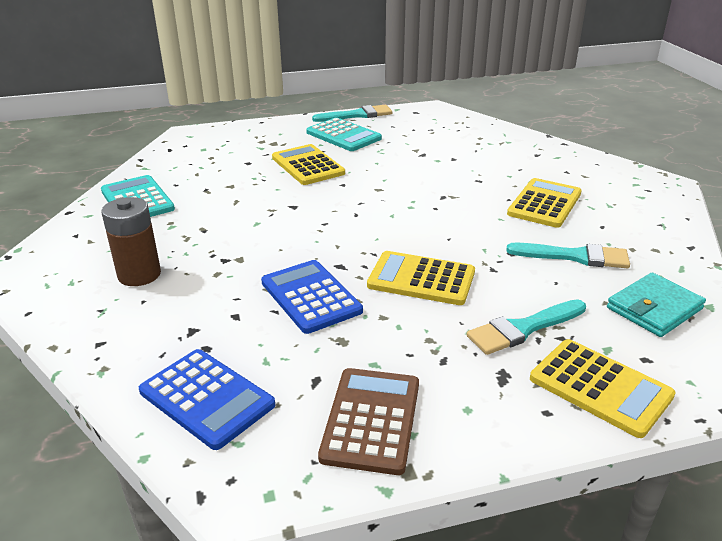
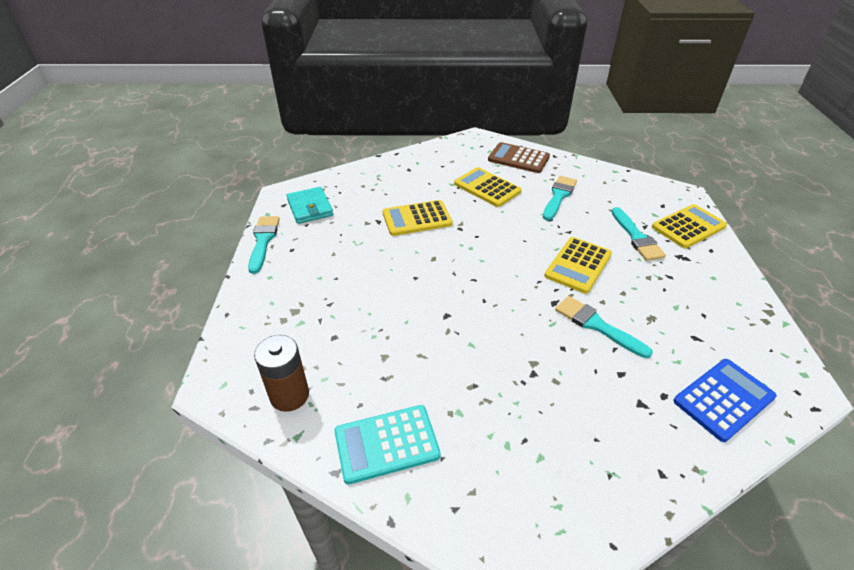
camera: 75 degrees left, 10 degrees up
brown battery [101,197,161,286] -> brown battery moved to [254,335,309,412]
blue calculator [261,260,363,334] -> turquoise brush [555,296,653,358]
yellow calculator [272,144,345,185] -> yellow calculator moved to [383,200,453,236]
turquoise calculator [306,117,382,151] -> none
brown calculator [318,368,419,475] -> brown calculator moved to [488,142,550,173]
turquoise wallet [607,273,706,337] -> turquoise wallet moved to [287,187,333,224]

